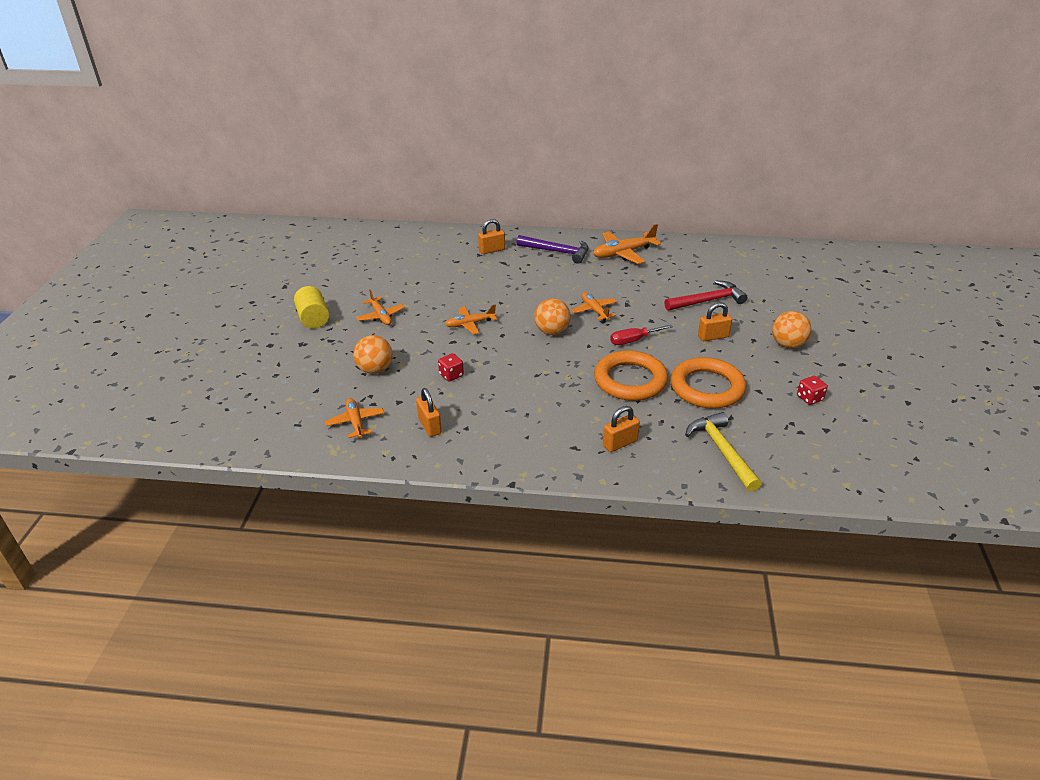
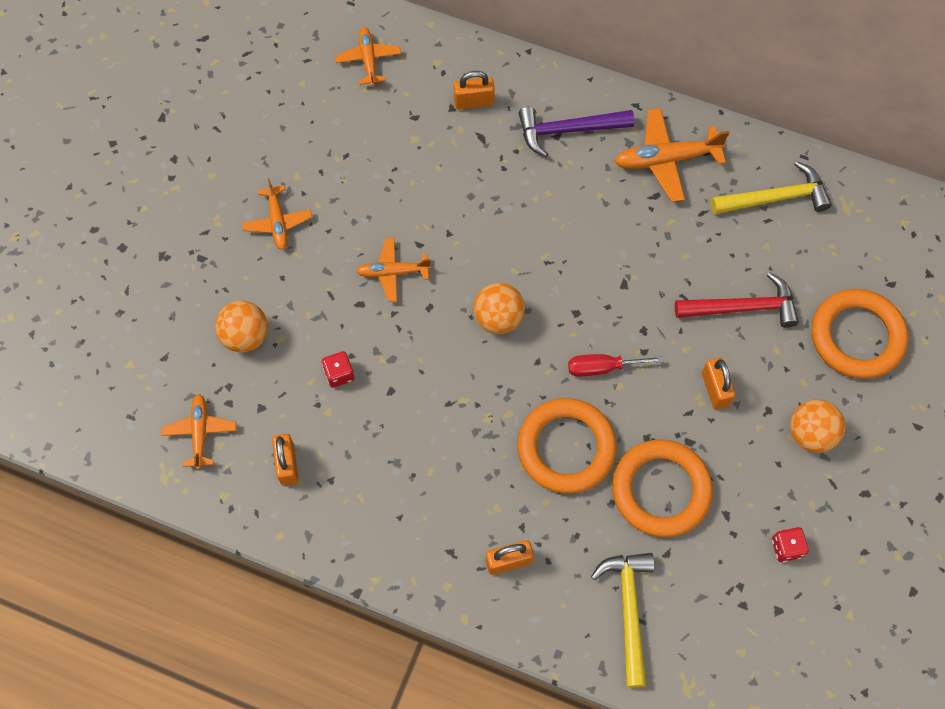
camera: 15 degrees right, 30 degrees up
yellow cylinder [294,286,329,329] -> none
purple hammer [517,235,589,264] -> purple hammer turned 135 degrees clockwise [519,107,635,157]
orange plane [571,292,617,321] -> orange plane moved to [335,27,401,86]
orange padlock [698,303,732,341] -> orange padlock turned 75 degrees clockwise [702,358,735,409]
none -> yellow hammer [711,161,832,214]
none -> orange ring [812,289,908,379]

